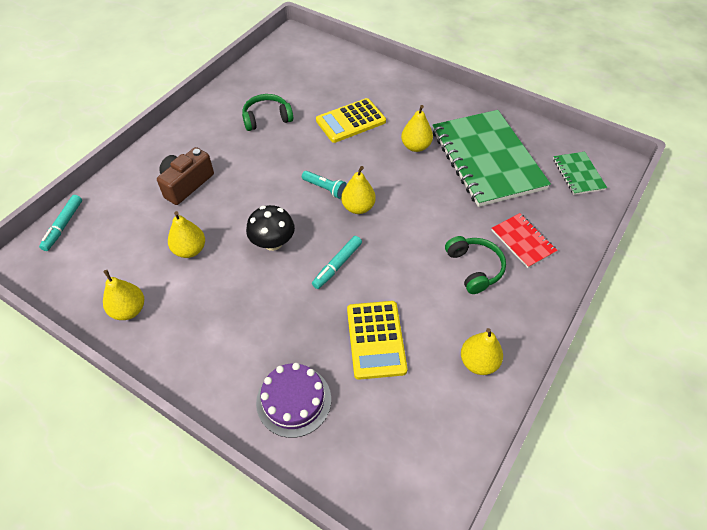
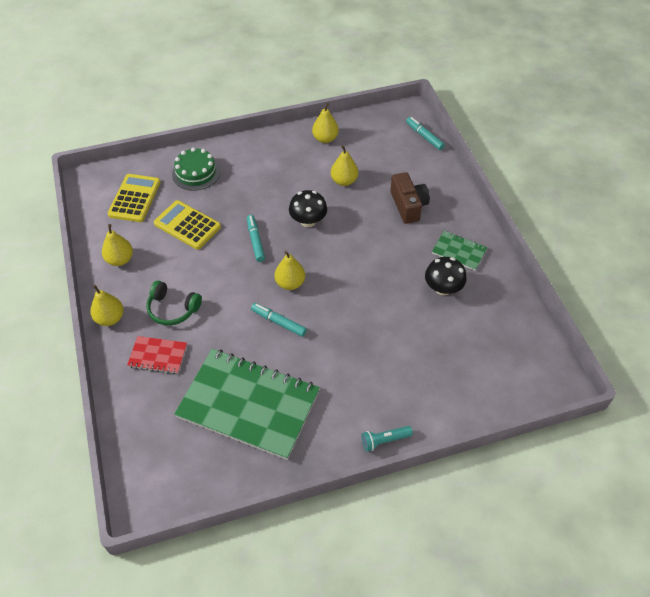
camera: 130 degrees right, 0 degrees up
green headphones [242,94,293,131] -> black mushroom [425,257,467,295]
purple cake [256,363,331,438] -> green cake [172,147,220,191]
turquoise flashlight [302,171,347,199] -> turquoise flashlight moved to [362,426,413,451]
yellow calculator [316,98,386,143] -> yellow calculator moved to [108,174,161,222]
yellow pear [401,105,433,152] -> yellow pear moved to [90,285,124,326]
green notebook [553,152,607,195] -> green notebook moved to [432,230,487,271]
none -> turquoise marker [251,303,307,337]

